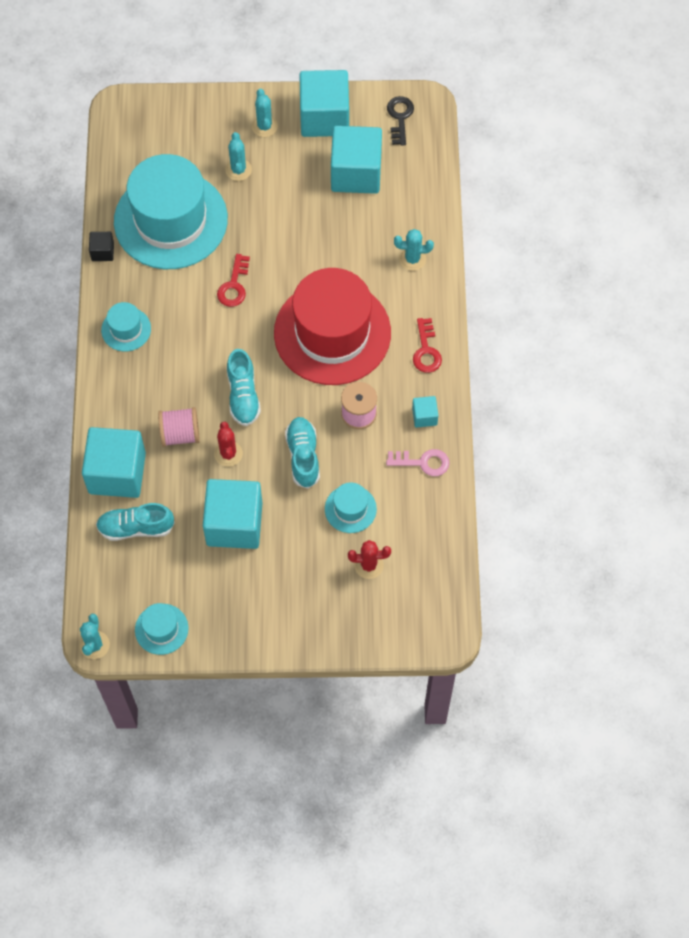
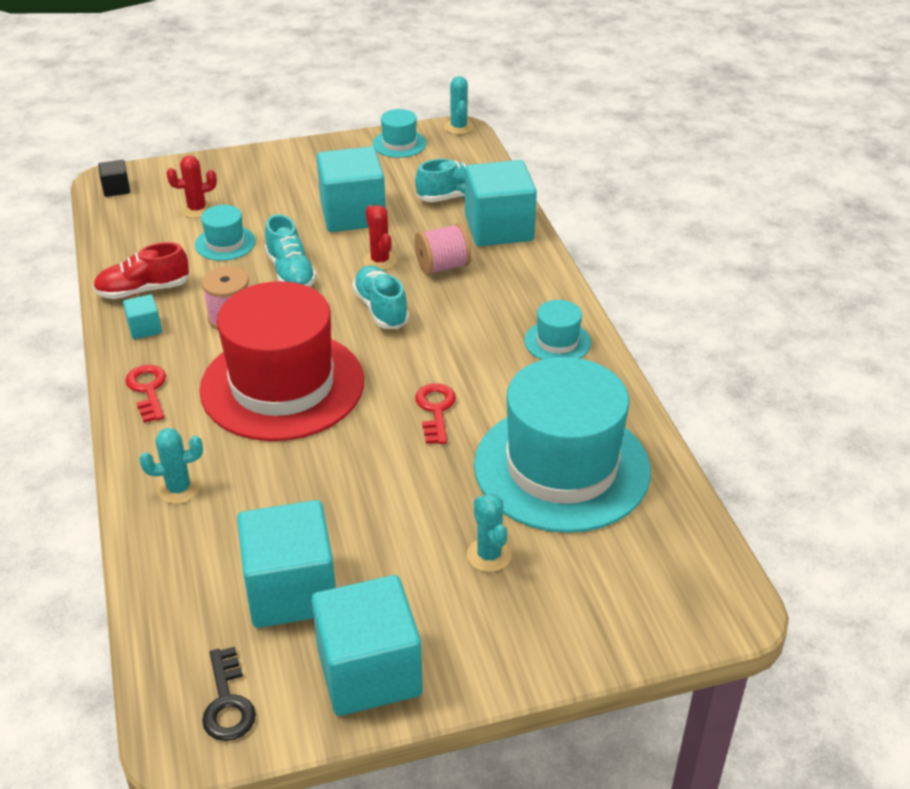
camera: 165 degrees right, 25 degrees down
black cube [89,232,114,261] -> black cube moved to [98,160,130,197]
turquoise cactus [252,88,278,137] -> none
pink key [386,449,450,476] -> red shoe [93,242,190,299]

